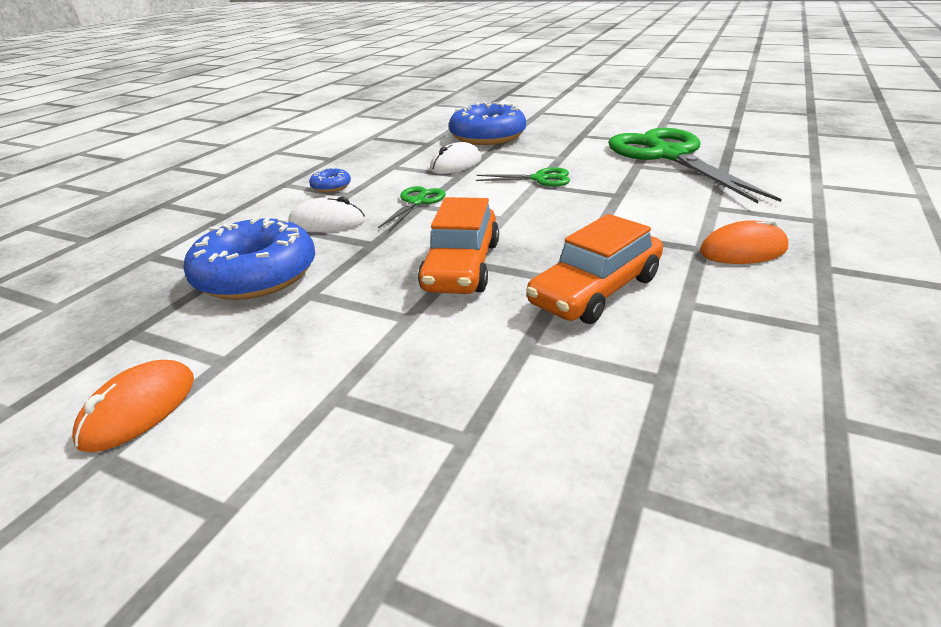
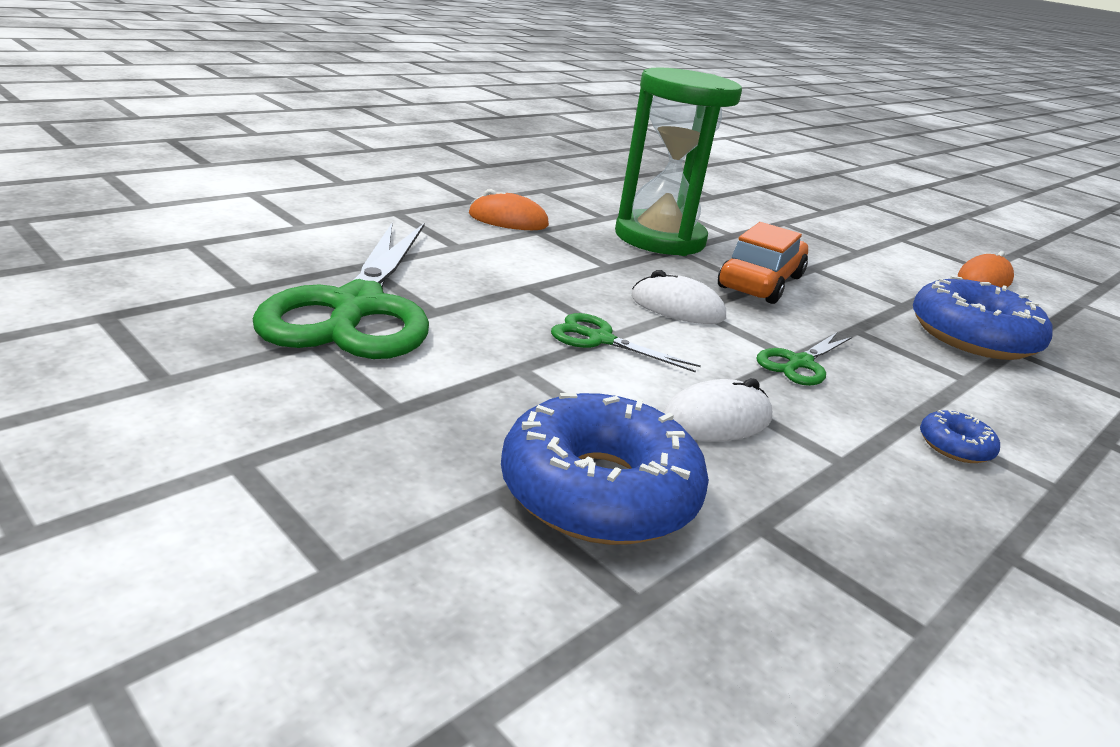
camera: 165 degrees left, 5 degrees down
white mouse [288,197,365,232] -> white mouse moved to [631,270,726,324]
orange car [526,214,663,324] -> green hourglass [615,67,742,256]

